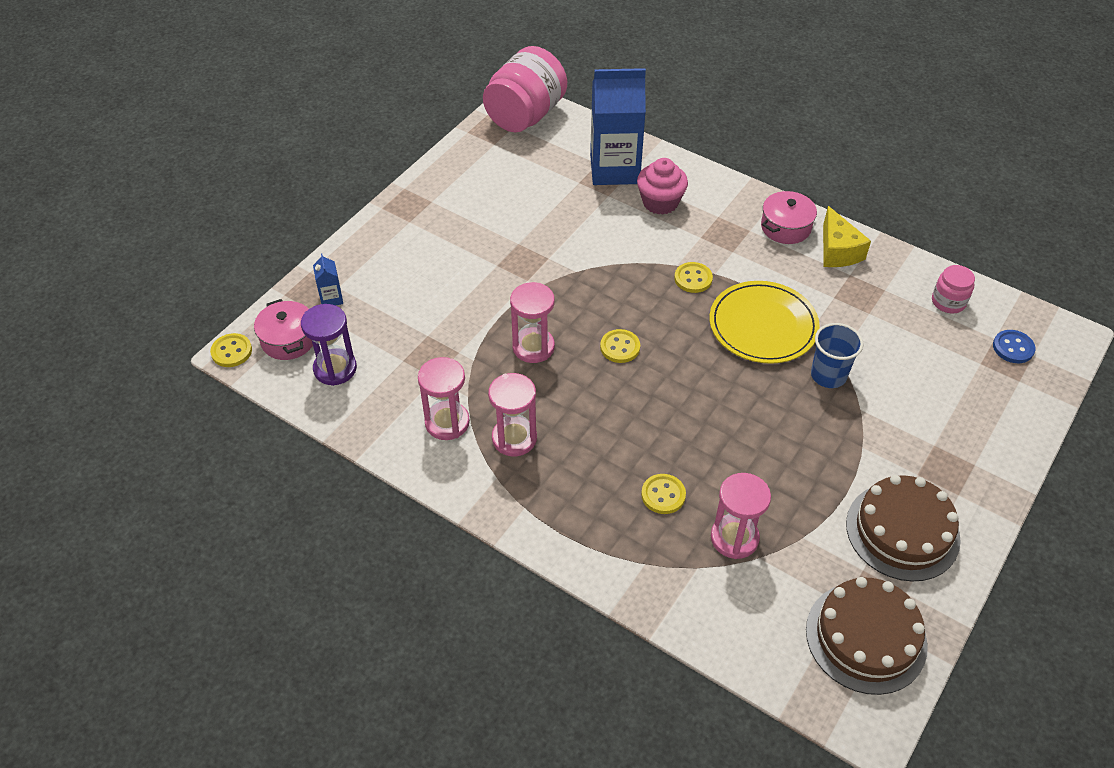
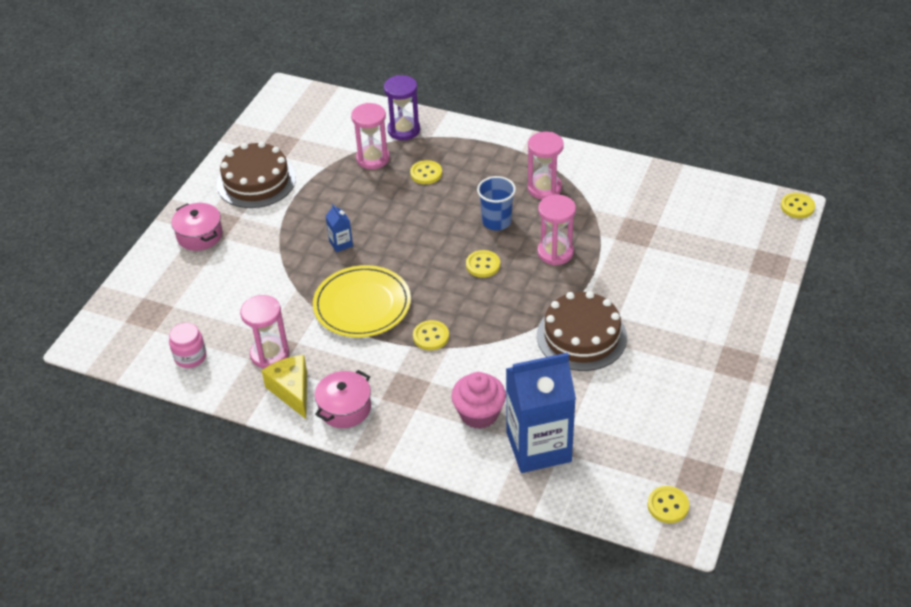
camera: 170 degrees right, 5 degrees down
pink pot [254,299,313,360] -> pink pot moved to [171,203,223,251]
purple hourglass [301,304,357,386] -> purple hourglass moved to [384,75,420,140]
blue carton [313,253,343,305] -> blue carton moved to [326,204,353,252]
pink hourglass [418,357,470,440] -> pink hourglass moved to [240,295,289,369]
pink jar [483,46,567,132] -> yellow button [647,486,689,523]
brown cake [806,577,928,695] -> brown cake moved to [537,291,627,371]
blue cup [811,323,863,388] -> blue cup moved to [477,176,516,230]
blue button [993,330,1036,363] -> none

